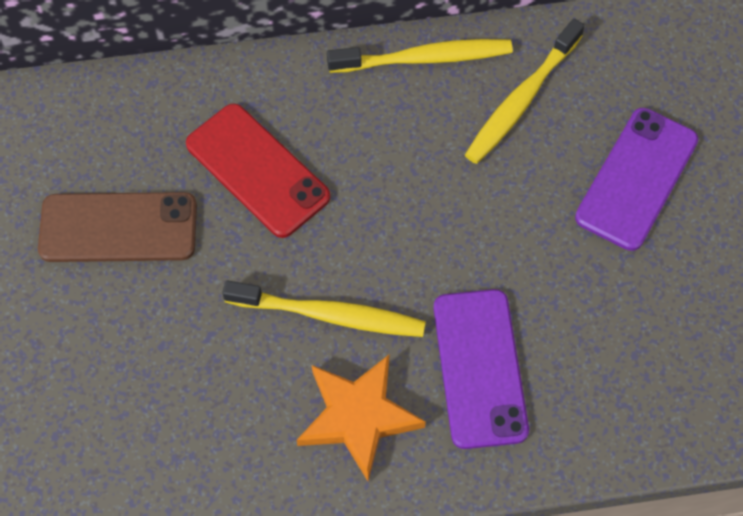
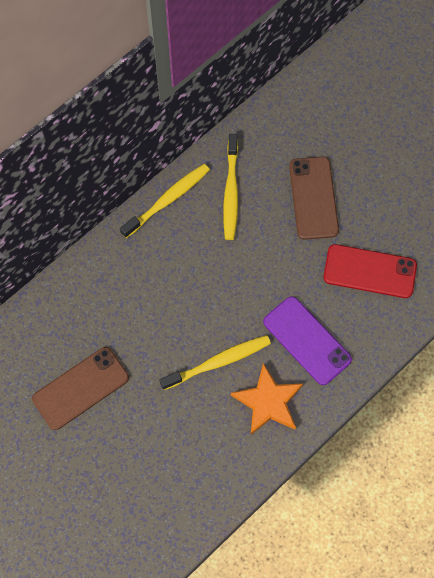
camera: 35 degrees left, 5 degrees up
red phone [186,104,330,238] -> red phone moved to [323,244,417,298]
purple phone [575,108,699,251] -> brown phone [289,157,339,240]

